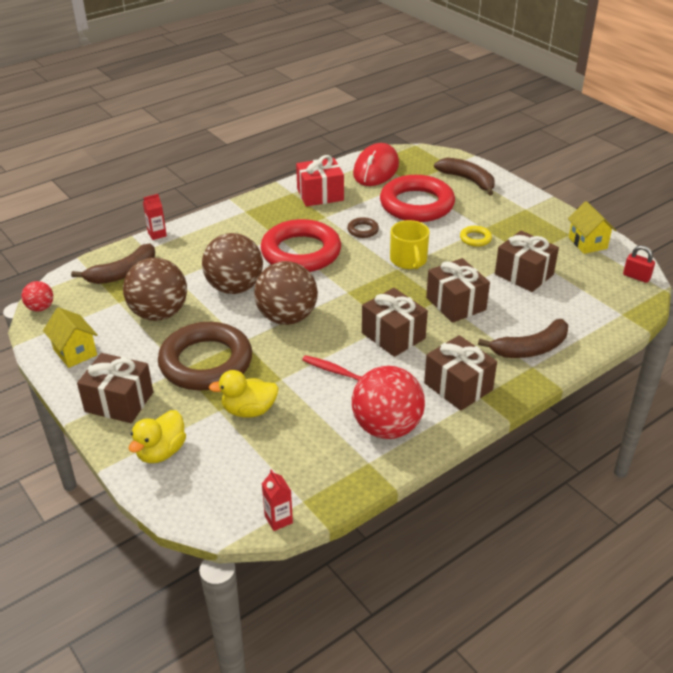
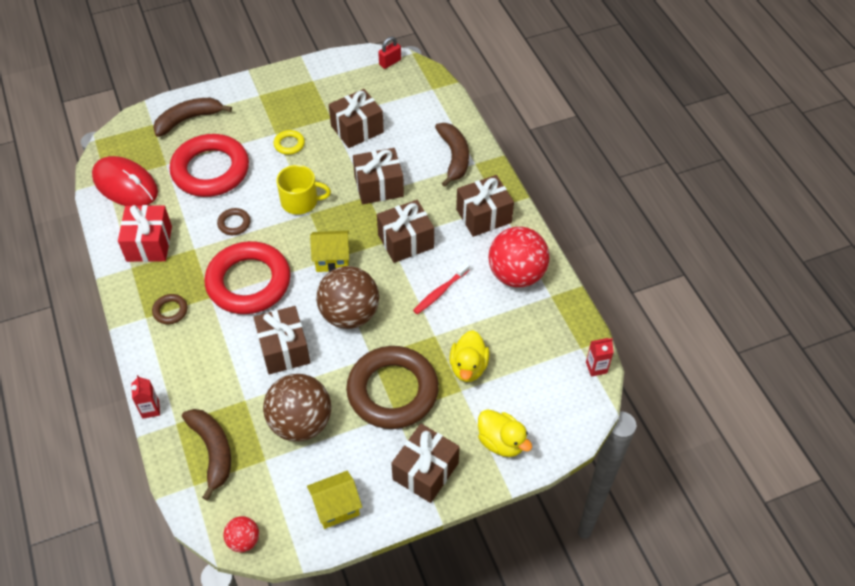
camera: 75 degrees left, 15 degrees up
brown ball [202,233,263,294] -> brown gift [253,306,310,375]
yellow house [568,201,616,254] -> yellow house moved to [310,231,349,272]
none -> brown ring [152,294,188,324]

